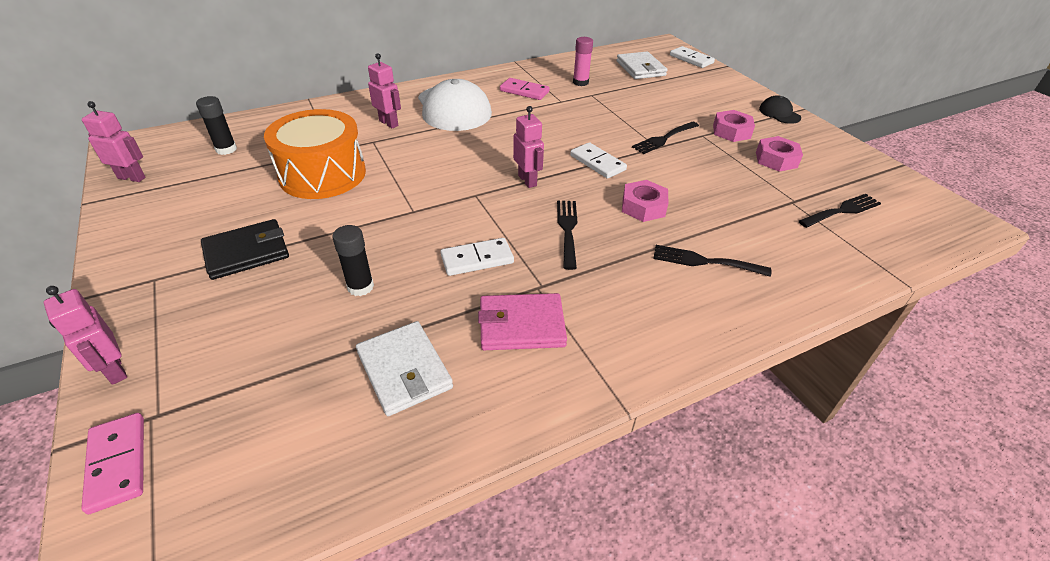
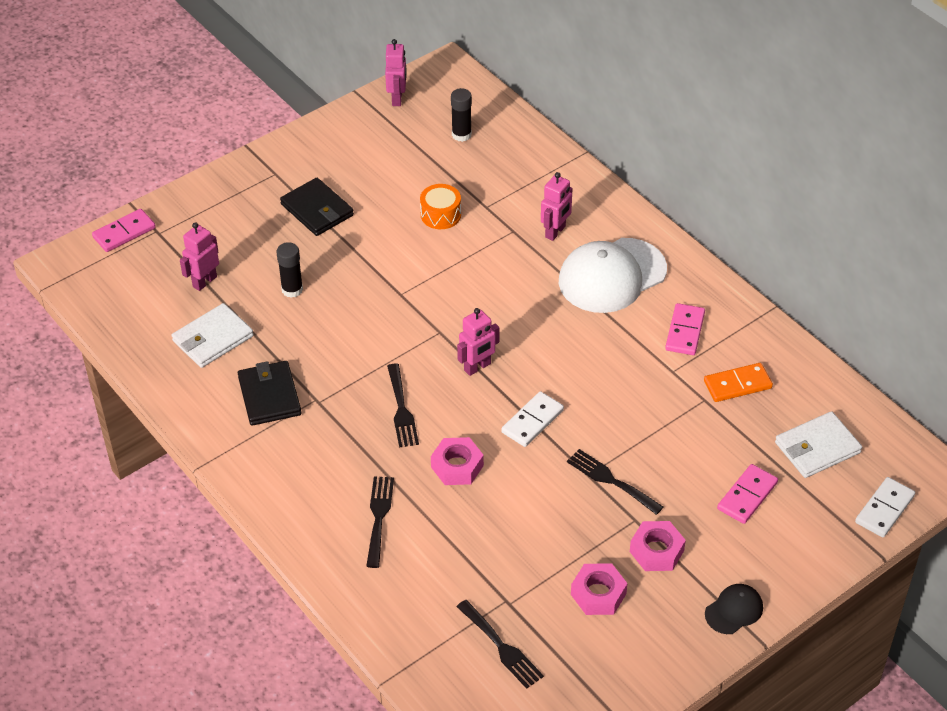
camera: 80 degrees right, 5 degrees up
pink robot [43,286,127,385] -> pink robot moved to [180,222,219,291]
orange drum [264,109,366,199] -> orange drum [420,184,461,229], size x0.48
white domino [440,238,514,276] -> none
pink wallet [478,293,567,350] -> black wallet [238,361,301,426]
black fork [557,200,577,270] -> black fork turned 90 degrees clockwise [387,363,419,448]
pink glue stick [573,37,593,86] -> orange domino [704,363,773,402]
none -> pink domino [717,464,778,524]

